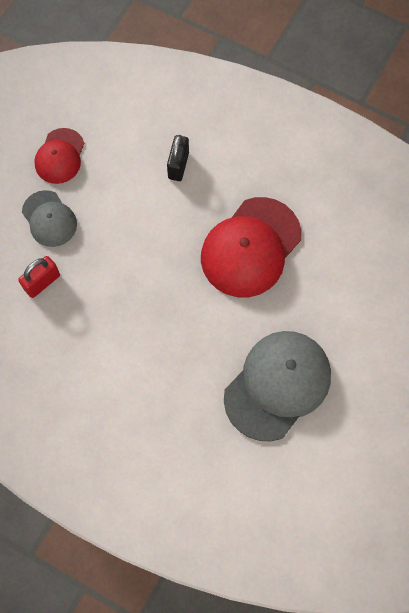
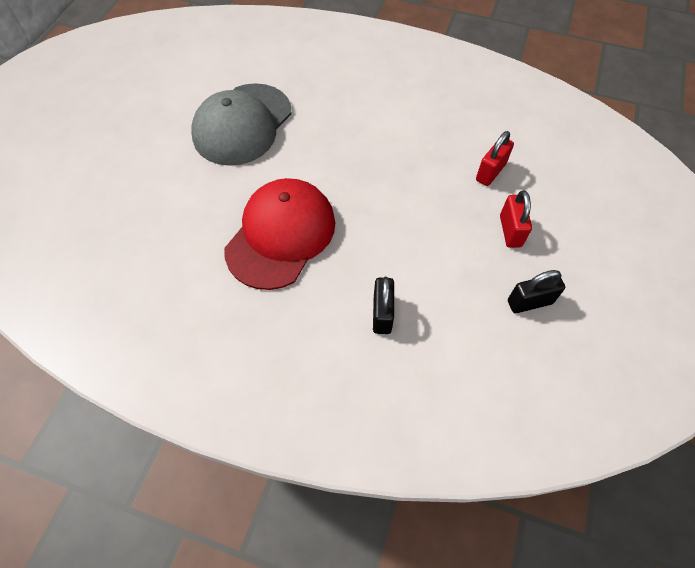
camera: 170 degrees right, 10 degrees down
grey cap [22,190,77,247] -> red padlock [500,190,532,248]
red cap [34,128,85,184] -> black padlock [508,270,565,313]

